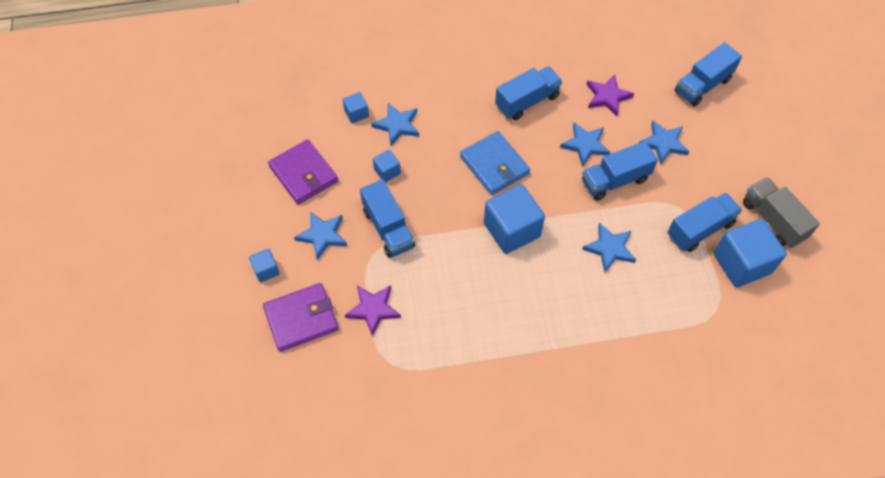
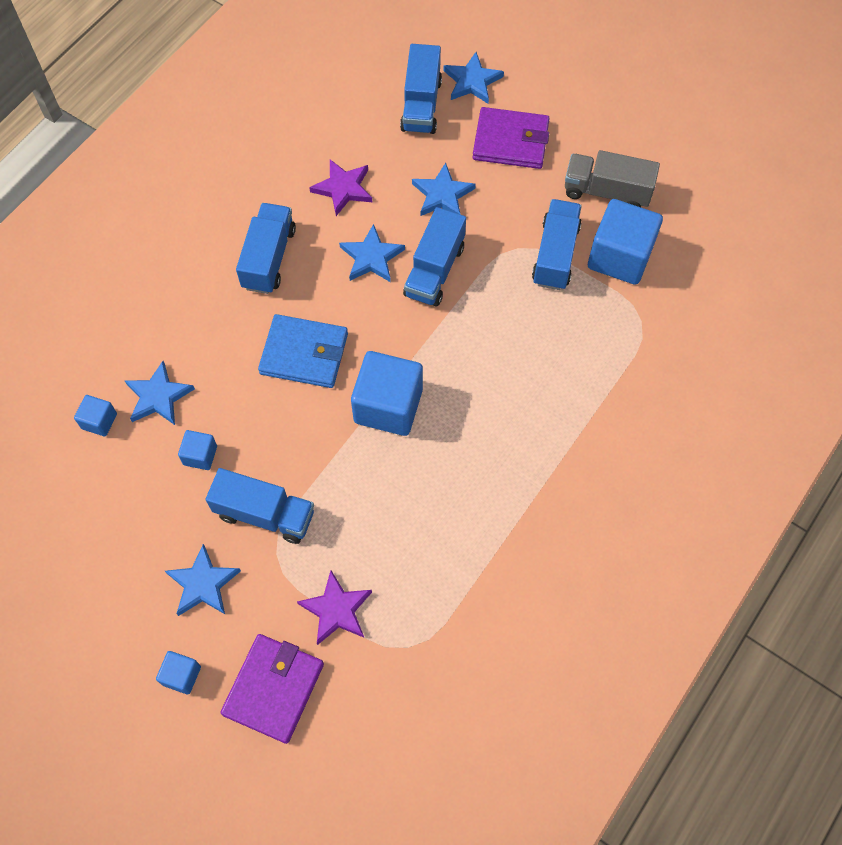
camera: 45 degrees left, 5 degrees up
purple wallet [268,139,338,204] -> purple wallet moved to [473,107,549,169]
blue star [582,223,636,272] -> blue star moved to [443,52,504,103]

